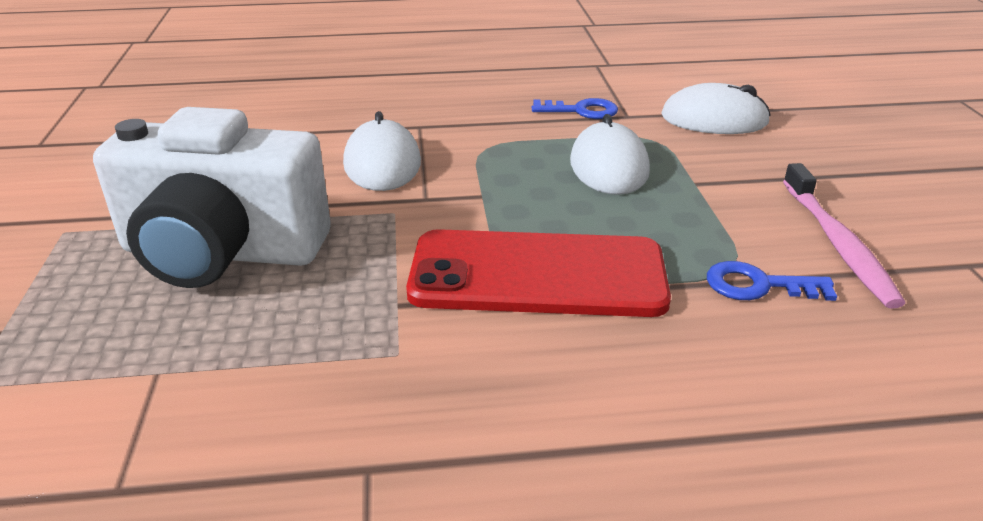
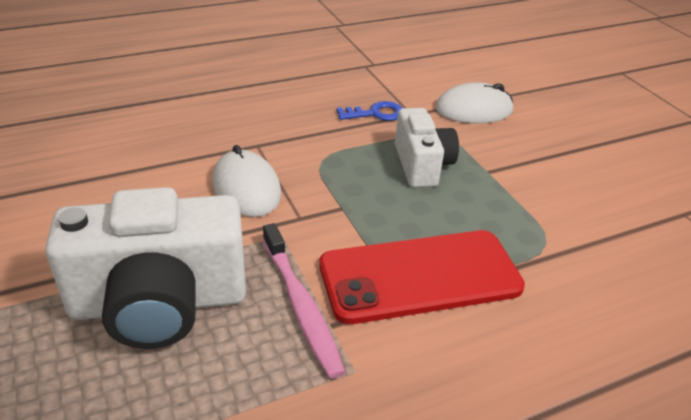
camera: 20 degrees left, 5 degrees up
white mouse [570,114,650,195] -> white camera [395,108,459,188]
blue key [707,261,837,301] -> none
pink toothbrush [783,163,905,309] -> pink toothbrush moved to [263,223,345,379]

